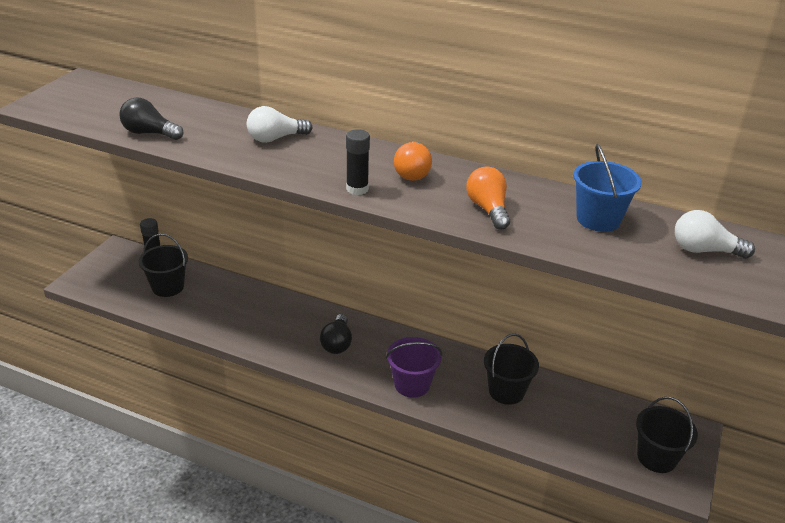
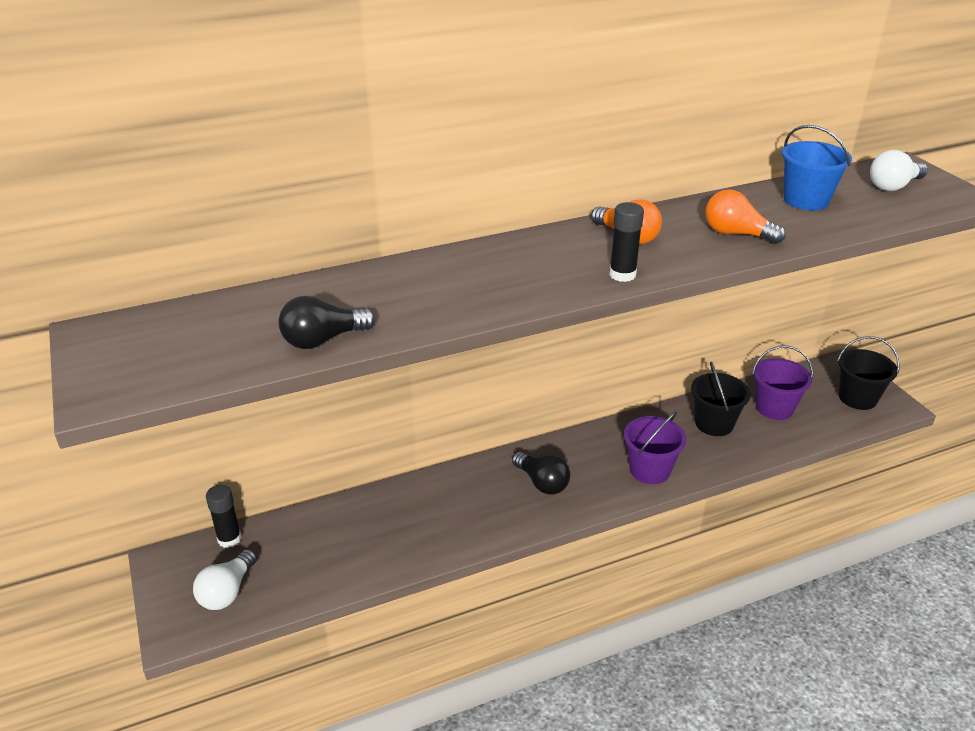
camera: 45 degrees left, 0 degrees up
black bucket [139,234,188,297] -> none
white light bulb [247,106,312,143] -> white light bulb moved to [193,549,257,610]
none -> purple bucket [752,345,813,420]

